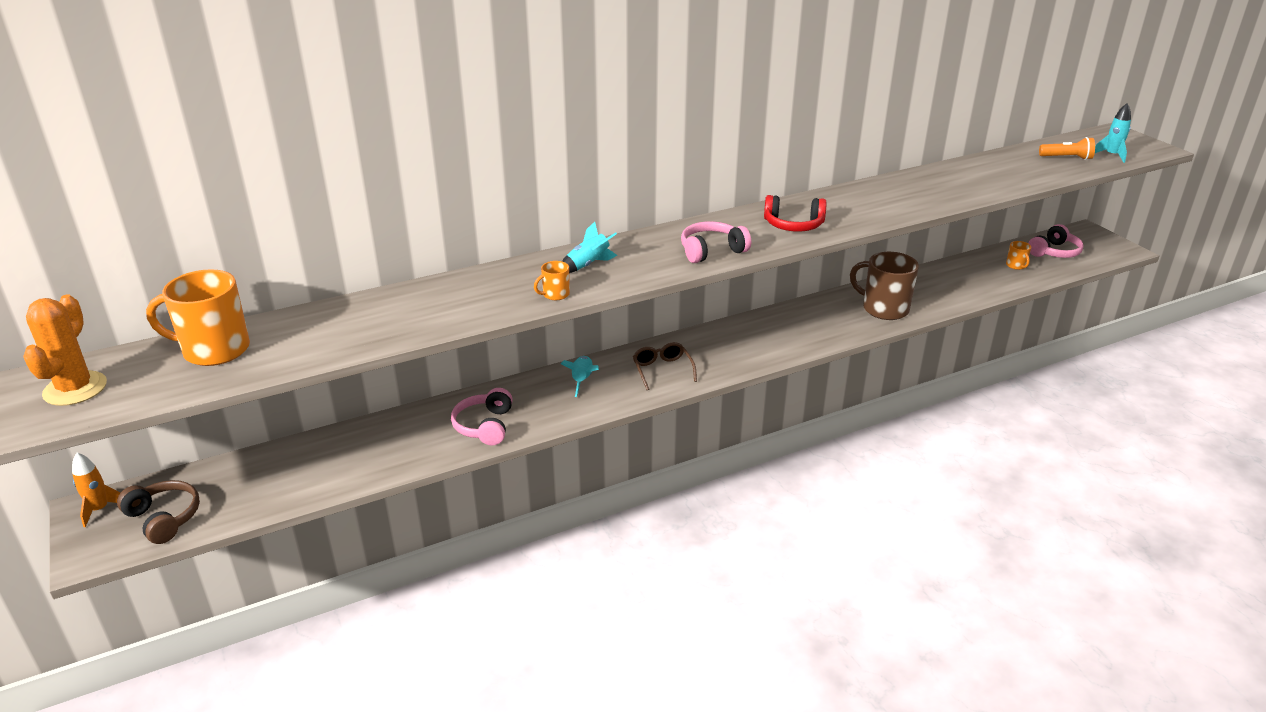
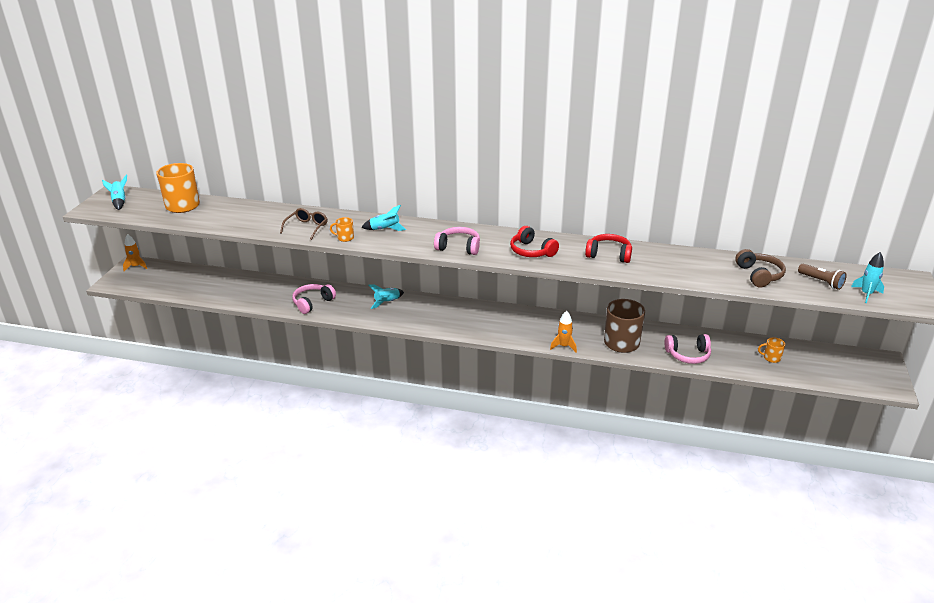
camera: 40 degrees right, 0 degrees up
orange cactus [23,295,107,406] -> turquoise rocket [102,175,127,210]
brown headphones [117,480,200,544] -> brown headphones moved to [735,249,786,288]
brown glasses [633,342,697,390] -> brown glasses moved to [280,208,327,240]
orange mug [1006,241,1031,270] -> orange mug turned 75 degrees clockwise [758,338,785,363]
pink headphones [1028,224,1084,258] -> pink headphones moved to [664,334,711,364]
orange flashlight [1039,137,1095,160] -> brown flashlight [798,264,847,290]
none -> orange rocket [550,311,577,352]
none -> red headphones [585,234,632,263]

